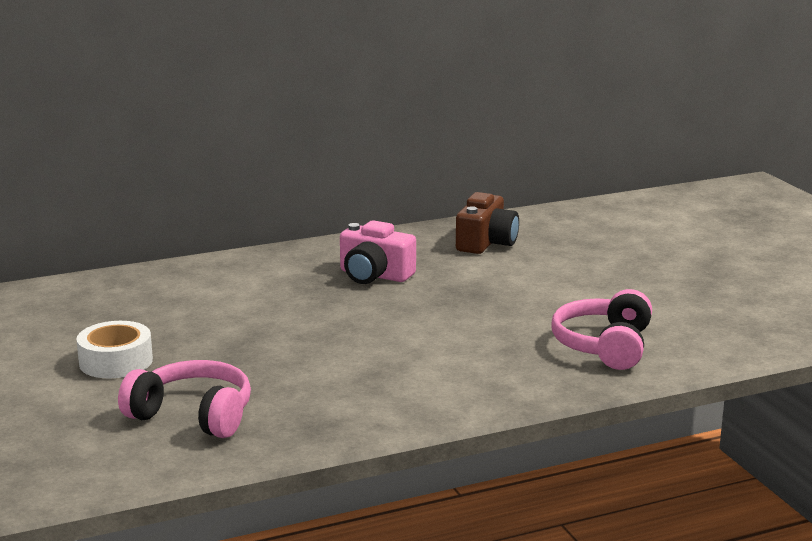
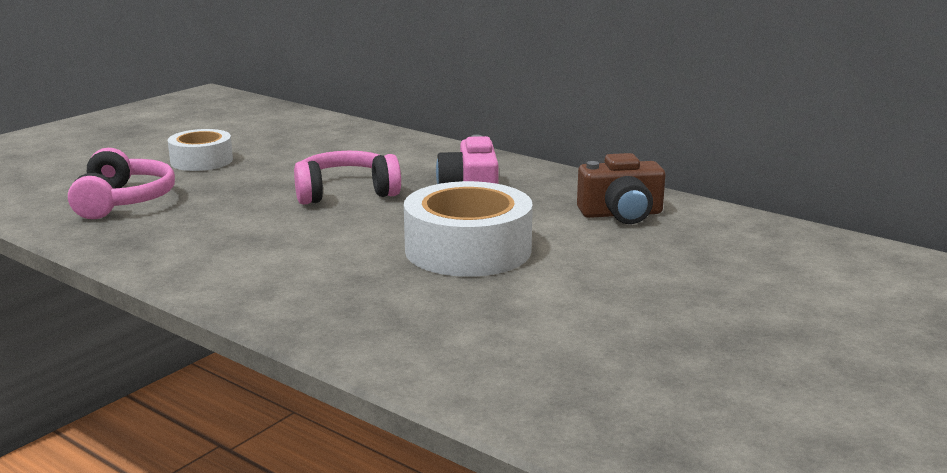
camera: 60 degrees right, 0 degrees up
pink headphones [551,289,652,370] -> pink headphones moved to [294,151,401,205]
none -> white tape [404,181,533,277]

